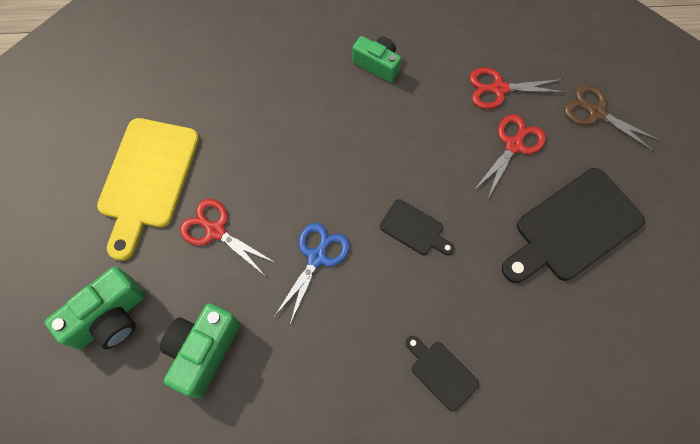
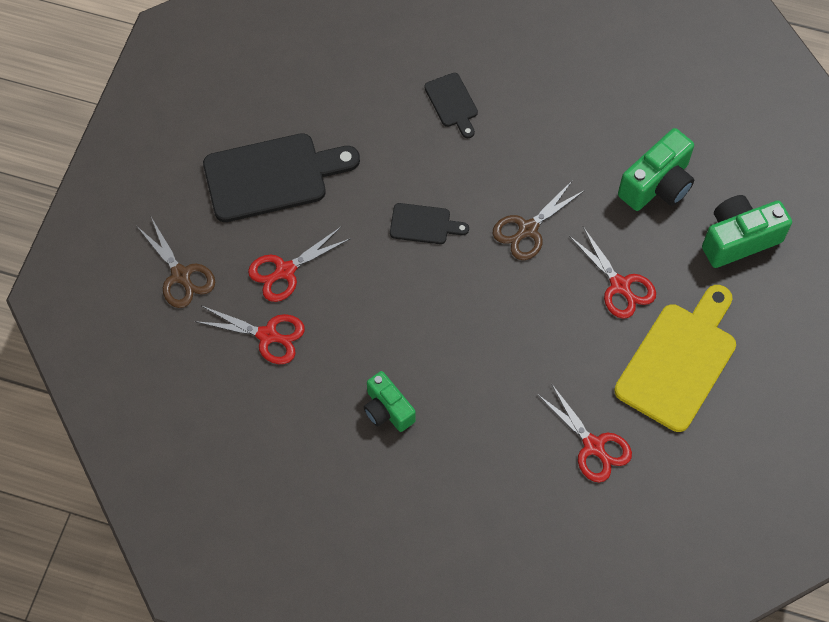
camera: 160 degrees left, 5 degrees down
blue scissors [274,223,350,324] -> brown scissors [493,180,585,260]
black cutting board [380,199,455,255] -> black cutting board turned 135 degrees clockwise [390,203,469,244]
none -> red scissors [537,383,632,483]

